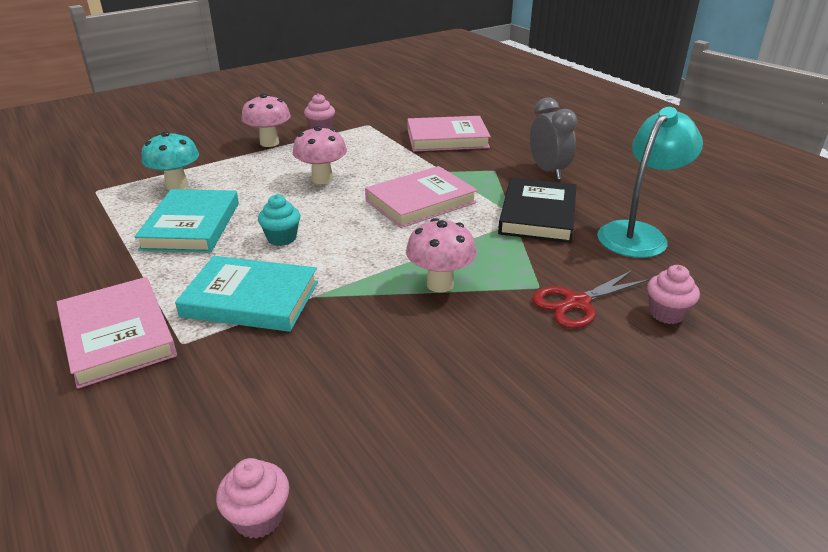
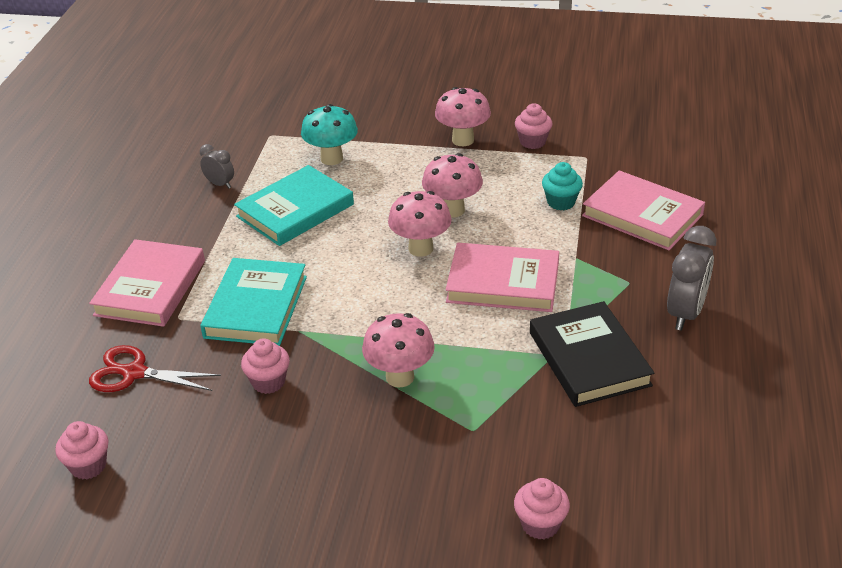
camera: 45 degrees right, 5 degrees up
turquoise book [175,256,318,332] -> turquoise book turned 45 degrees clockwise [200,258,307,346]
turquoise cupcake [258,194,301,246] -> turquoise cupcake moved to [542,162,583,210]
black book [498,178,576,243] -> black book turned 75 degrees counterclockwise [530,301,654,407]
red scissors [532,270,650,329] -> red scissors moved to [89,345,221,392]
turquoise lamp [597,107,703,258] -> none
none -> grey clock [200,144,234,188]
none -> pink cupcake [241,338,290,394]
none -> pink mushroom [388,191,452,257]

